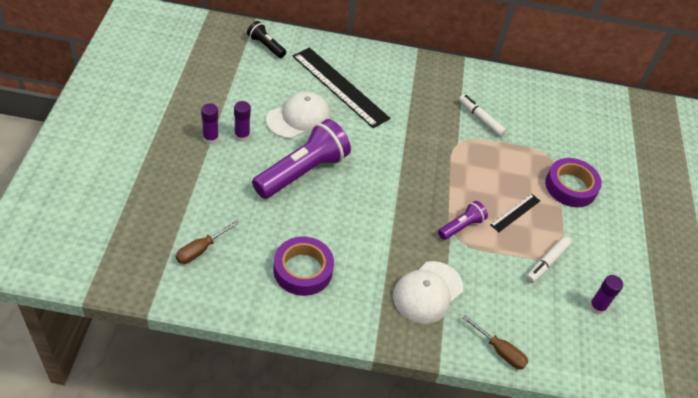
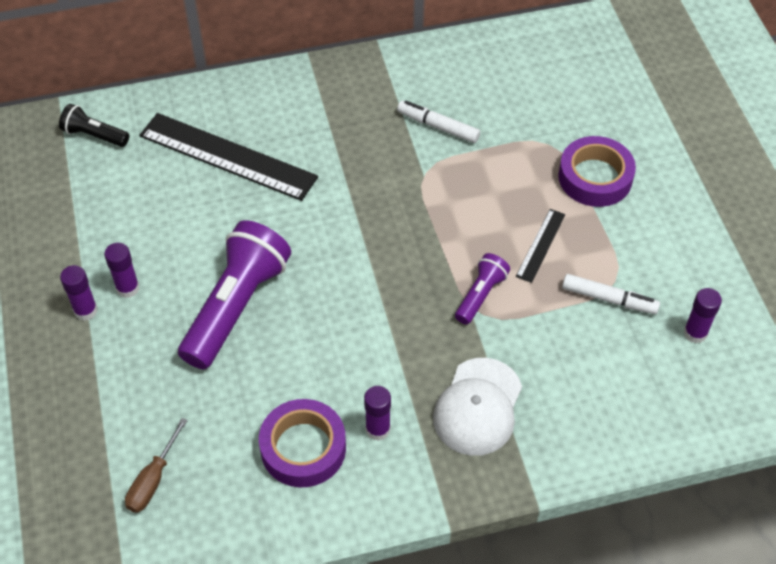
camera: 15 degrees left, 5 degrees up
white cap [266,91,330,139] -> none
brown screwdriver [462,315,528,369] -> none
white marker [526,236,571,283] -> white marker turned 90 degrees counterclockwise [562,274,660,314]
none -> purple glue stick [364,386,391,441]

